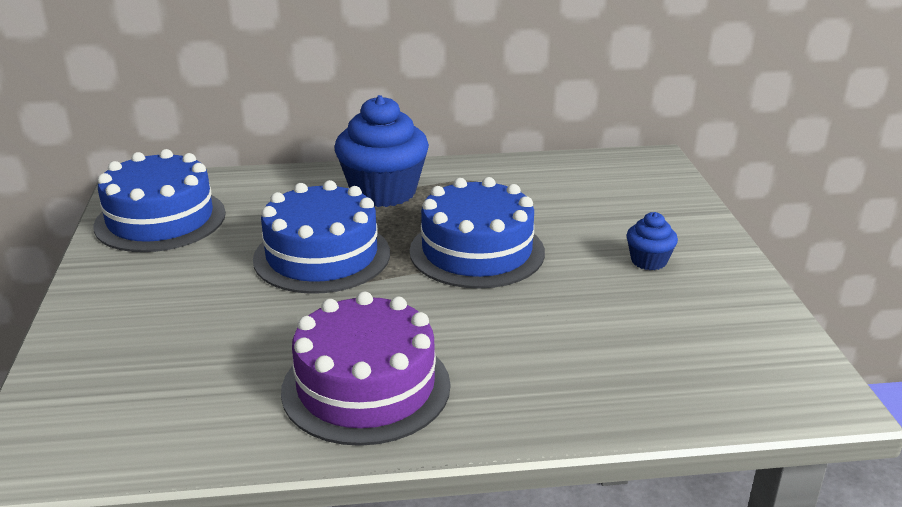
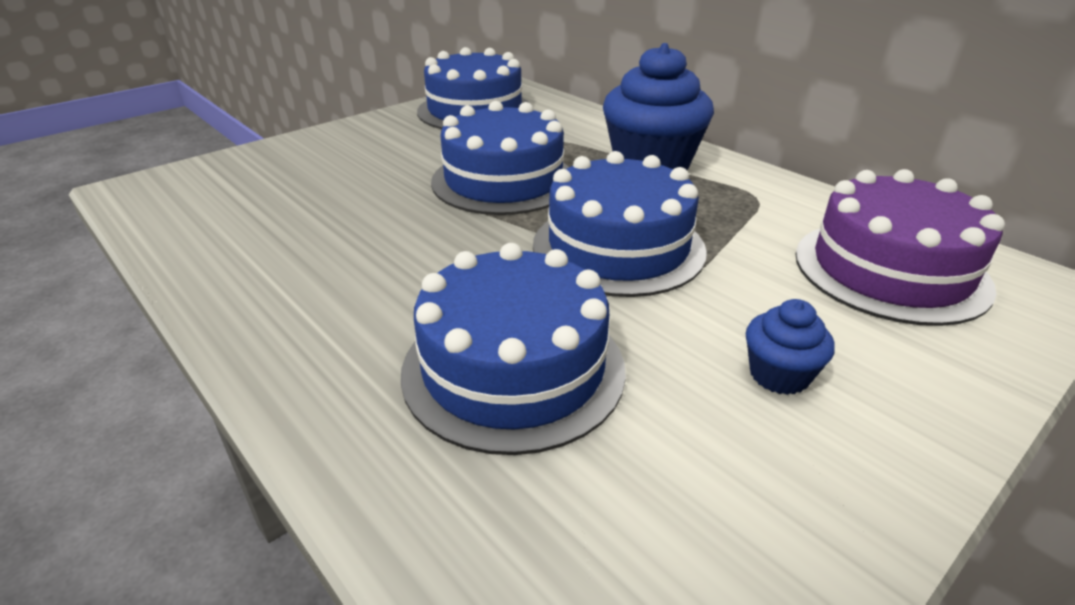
camera: 55 degrees right, 5 degrees up
purple cake [281,292,450,446] -> purple cake moved to [796,169,1005,326]
none -> blue cake [401,243,626,455]

